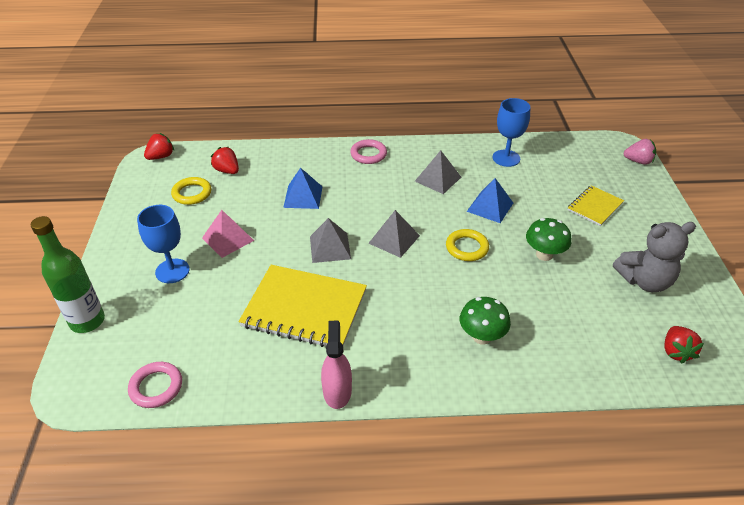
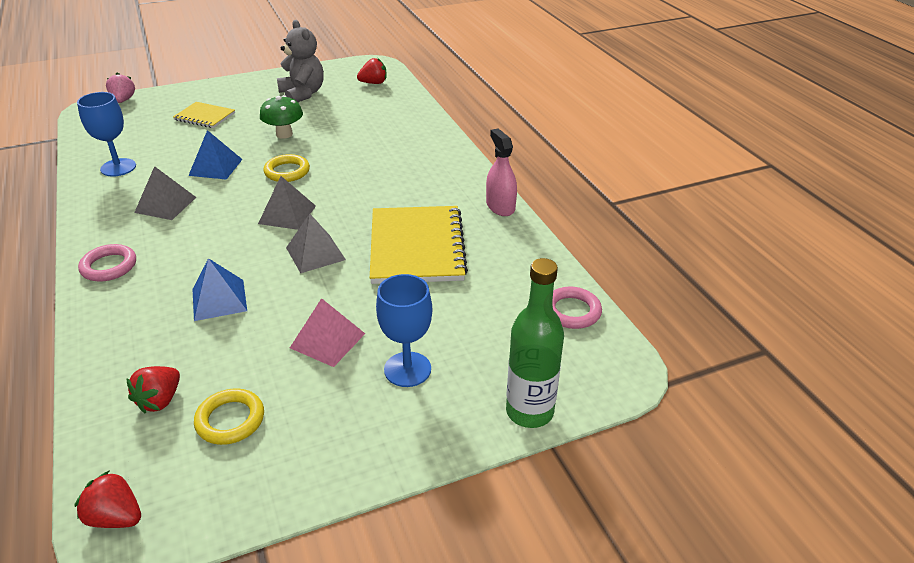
camera: 110 degrees left, 5 degrees down
pink spray bottle [321,321,352,409] -> pink spray bottle turned 90 degrees clockwise [486,128,517,216]
green mushroom [460,297,511,344] -> none

